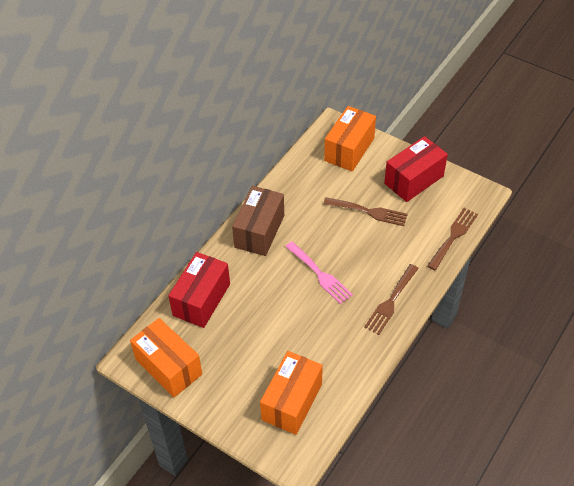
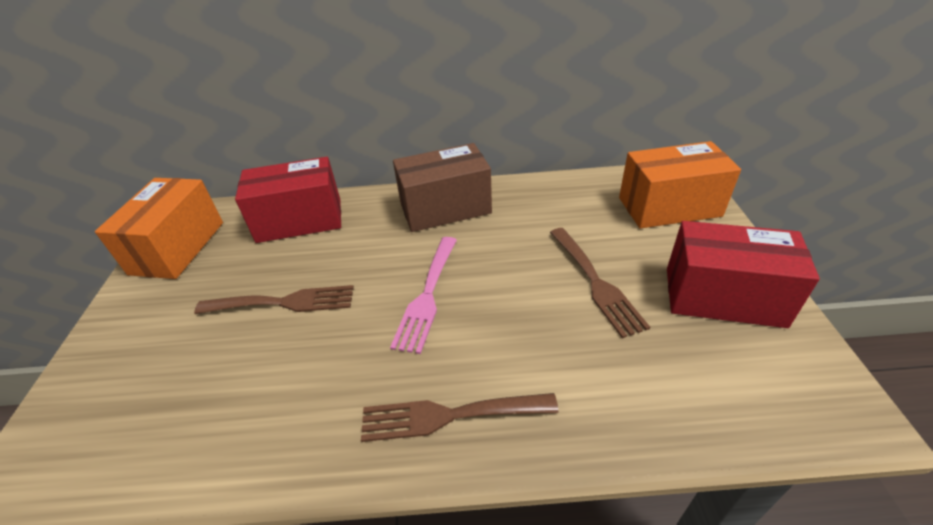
camera: 55 degrees right, 10 degrees down
orange box [260,351,323,435] -> none
brown fork [427,208,478,270] -> brown fork moved to [194,285,354,314]

